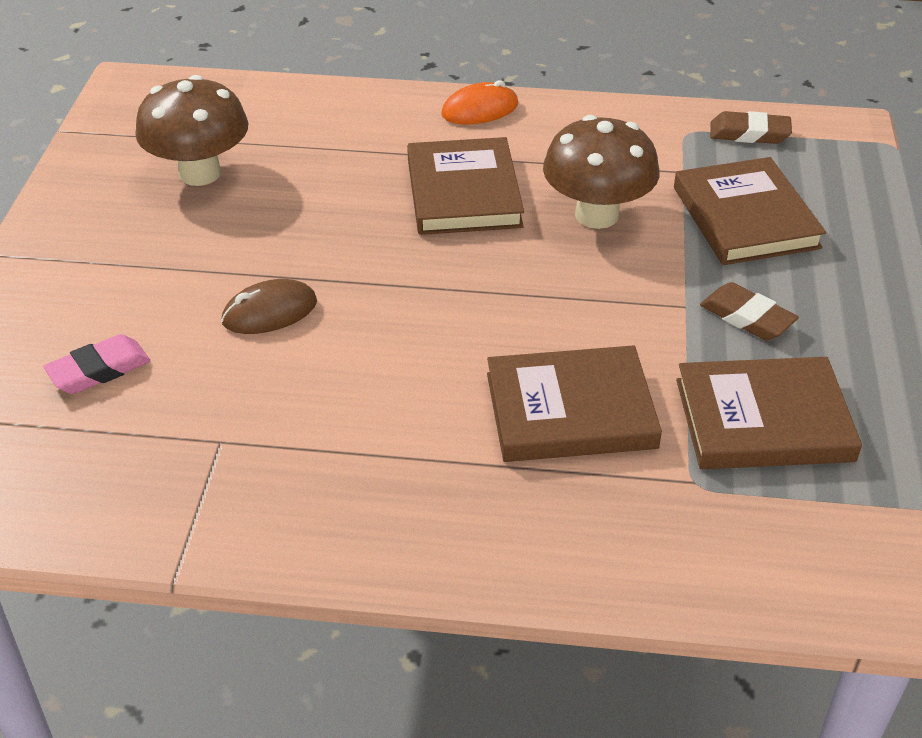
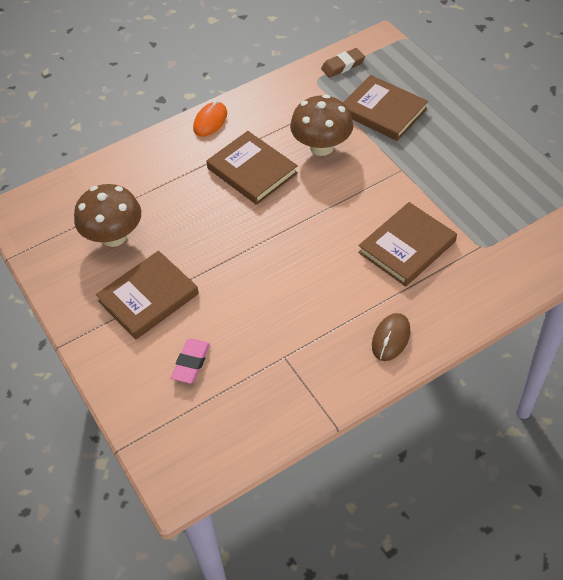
camera: 35 degrees left, 10 degrees up
brown mouse [221,279,317,334] -> brown mouse moved to [372,313,410,361]
brown book [676,357,862,469] -> brown book moved to [96,251,199,340]
brown eraser [700,282,799,341] -> none

